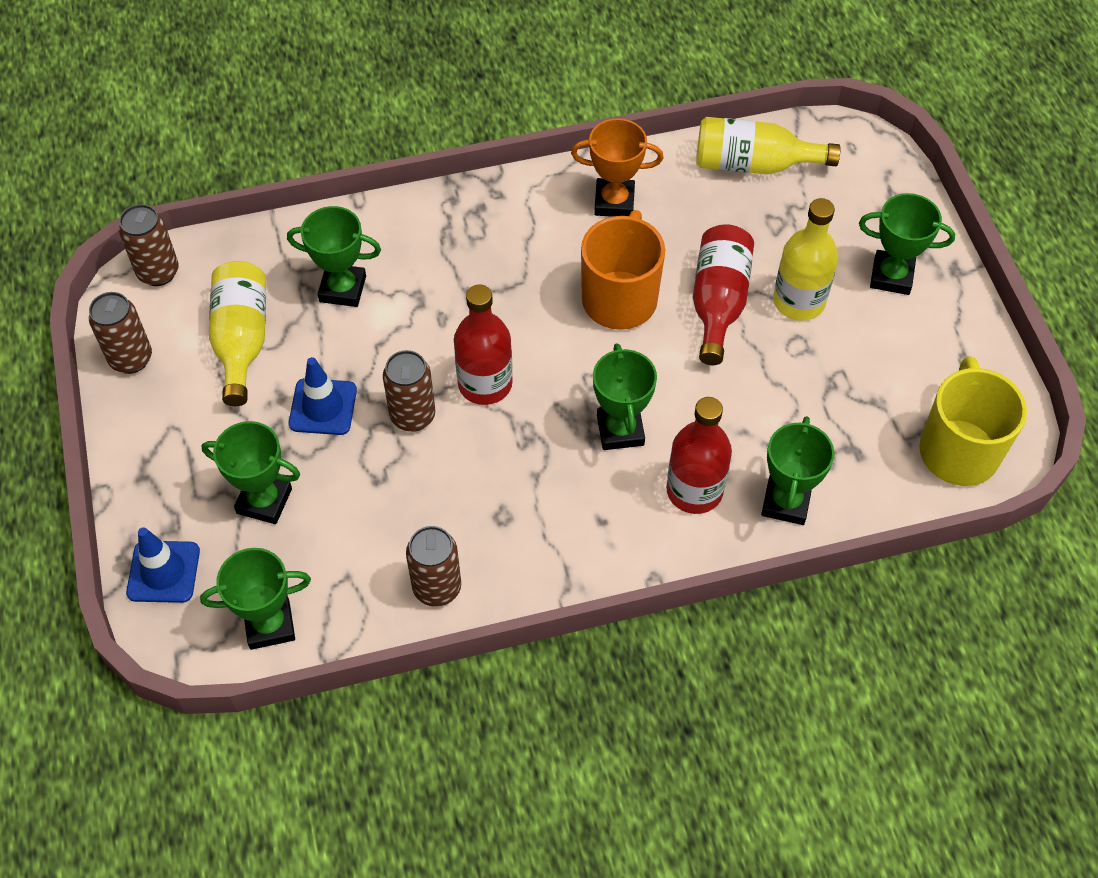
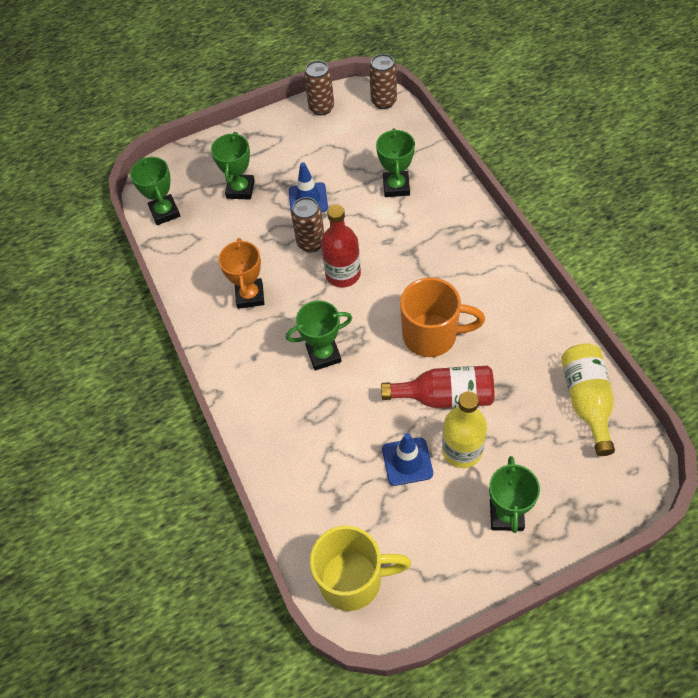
camera: 85 degrees right, 0 degrees up
blue traffic cone [126,527,200,603] -> blue traffic cone moved to [382,433,433,486]
yellow bottle [209,261,266,406] -> none
brown can [406,526,461,607] -> none
orange trophy [571,118,664,217] -> orange trophy moved to [218,238,264,309]
red bottle [666,397,732,514] -> none
green trophy [761,416,834,525] -> none

